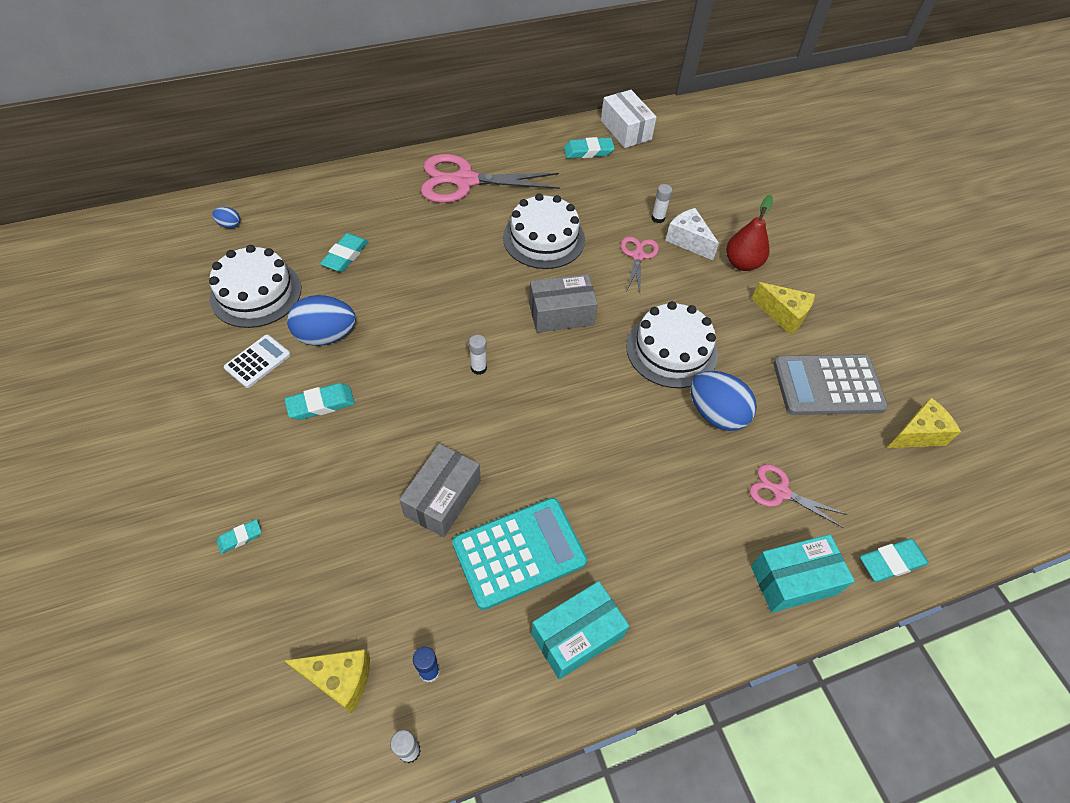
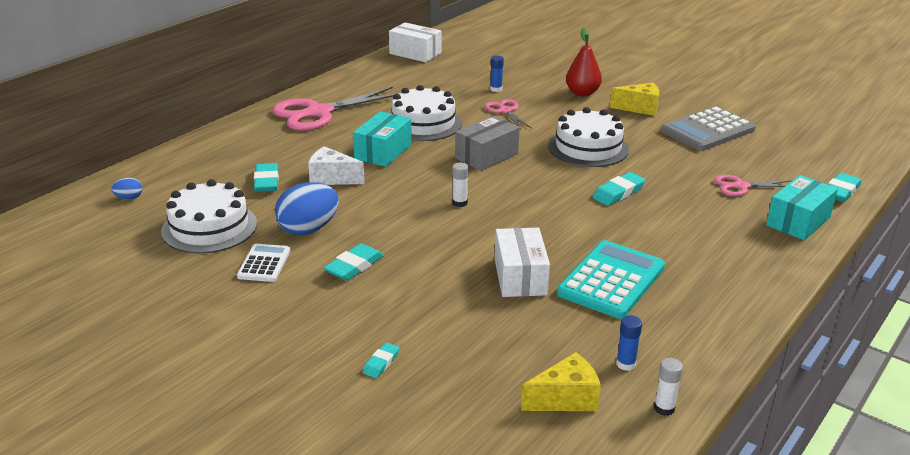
camera: 30 degrees left, 25 degrees down
grey box [399,444,481,537] -> white box [494,228,550,297]
turquoise box [531,581,629,680] -> turquoise box moved to [353,111,412,167]
turquoise eraser [564,137,615,159] -> turquoise eraser moved to [592,172,645,206]
white glue stick [651,184,672,223] -> blue glue stick [490,56,504,92]
white cheese [665,208,719,260] -> white cheese moved to [308,146,365,185]
blue egg [691,371,757,431] -> none
yellow cheese [887,397,961,448] -> none

